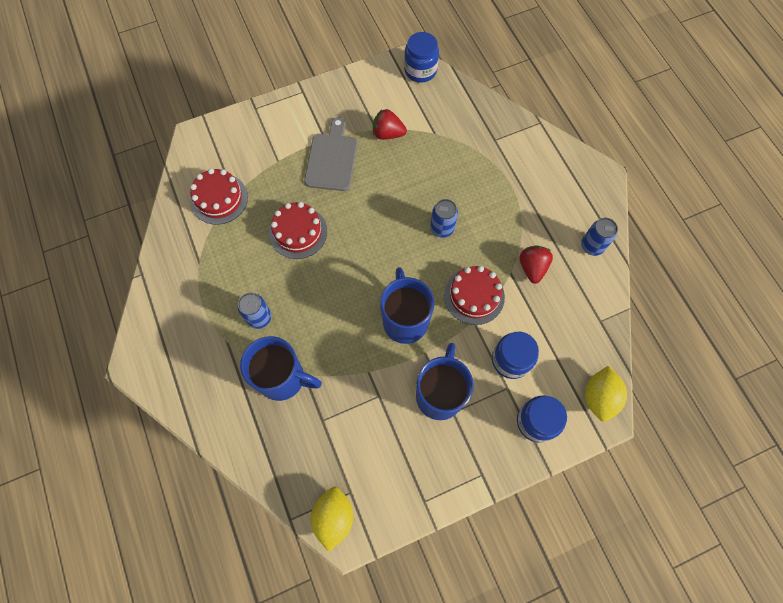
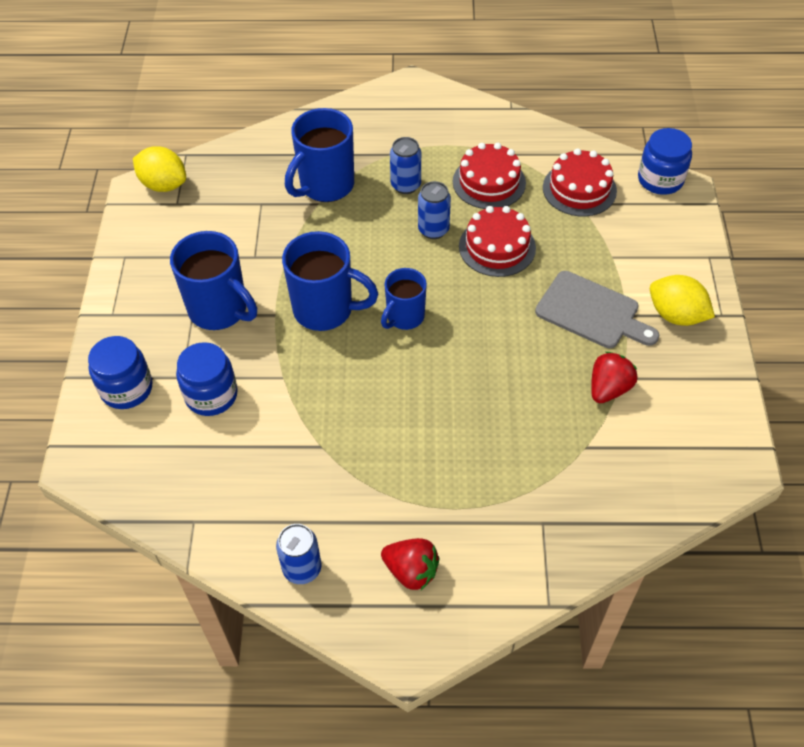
camera: 115 degrees right, 15 degrees down
blue jar [404,32,439,83] -> blue jar moved to [638,128,692,195]
blue can [430,199,458,238] -> blue can moved to [418,181,451,239]
red cake [444,266,505,325] -> red cake moved to [453,143,526,209]
red strawberry [520,246,553,284] -> red strawberry moved to [381,538,440,590]
yellow lemon [585,366,627,422] -> yellow lemon moved to [650,275,715,326]
none -> blue mug [381,268,427,330]

